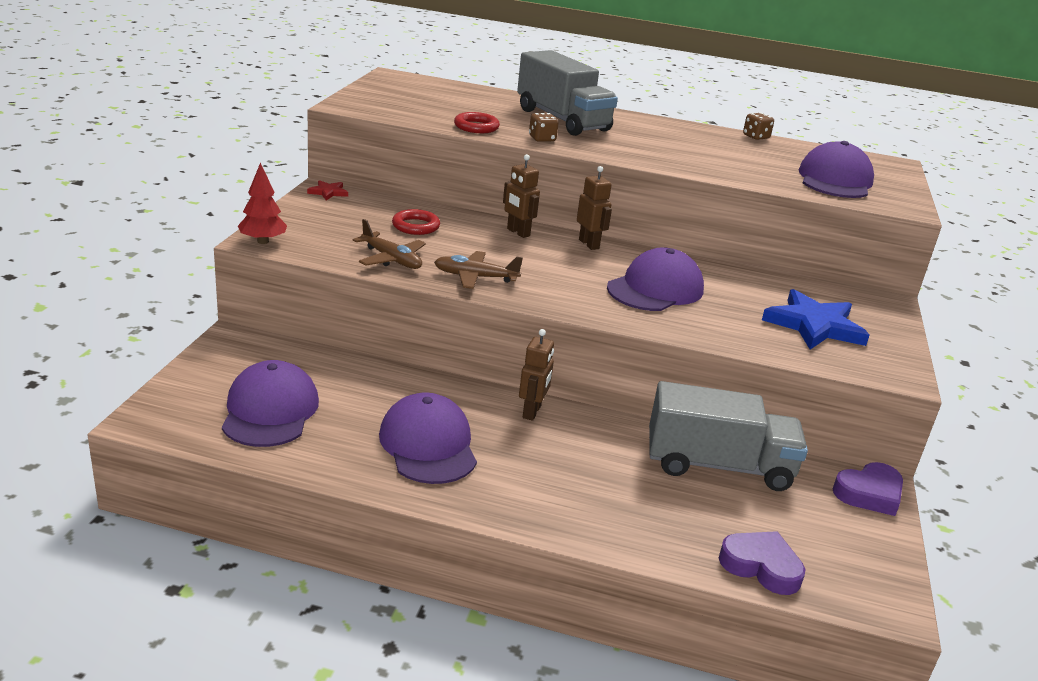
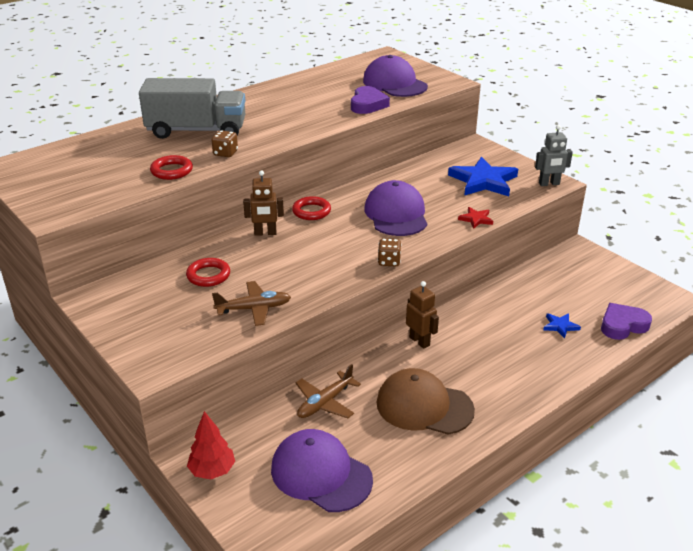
camera: 50 degrees left, 5 degrees up
red tree [238,162,287,244] -> red tree moved to [187,411,235,479]
red star [307,180,348,201] -> red star moved to [458,207,493,229]
purple cap [379,393,477,484] -> brown cap [376,368,475,435]
brown plane [434,251,523,289] -> brown plane moved to [296,364,361,418]
brown robot [577,166,612,250] -> red ring [292,196,331,220]
grey truck [649,381,808,491] -> none
brown dice [743,112,774,140] -> brown dice moved to [378,238,401,266]
purple heart [833,462,903,516] -> purple heart moved to [351,86,390,114]
none -> grey robot [535,125,573,186]
none -> blue star [543,313,581,339]

